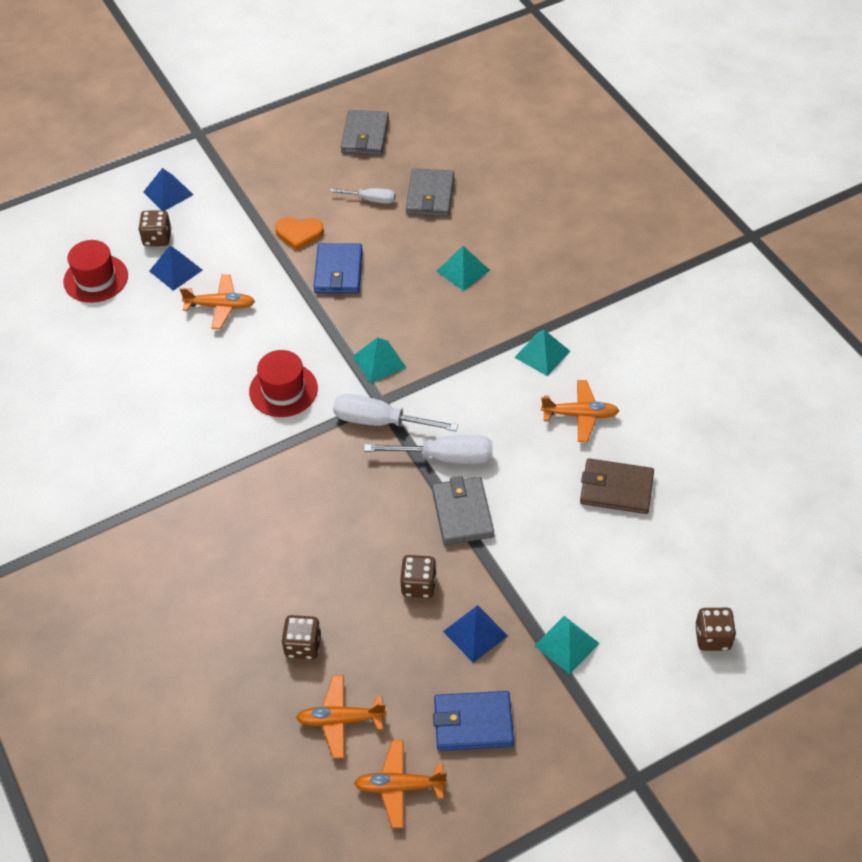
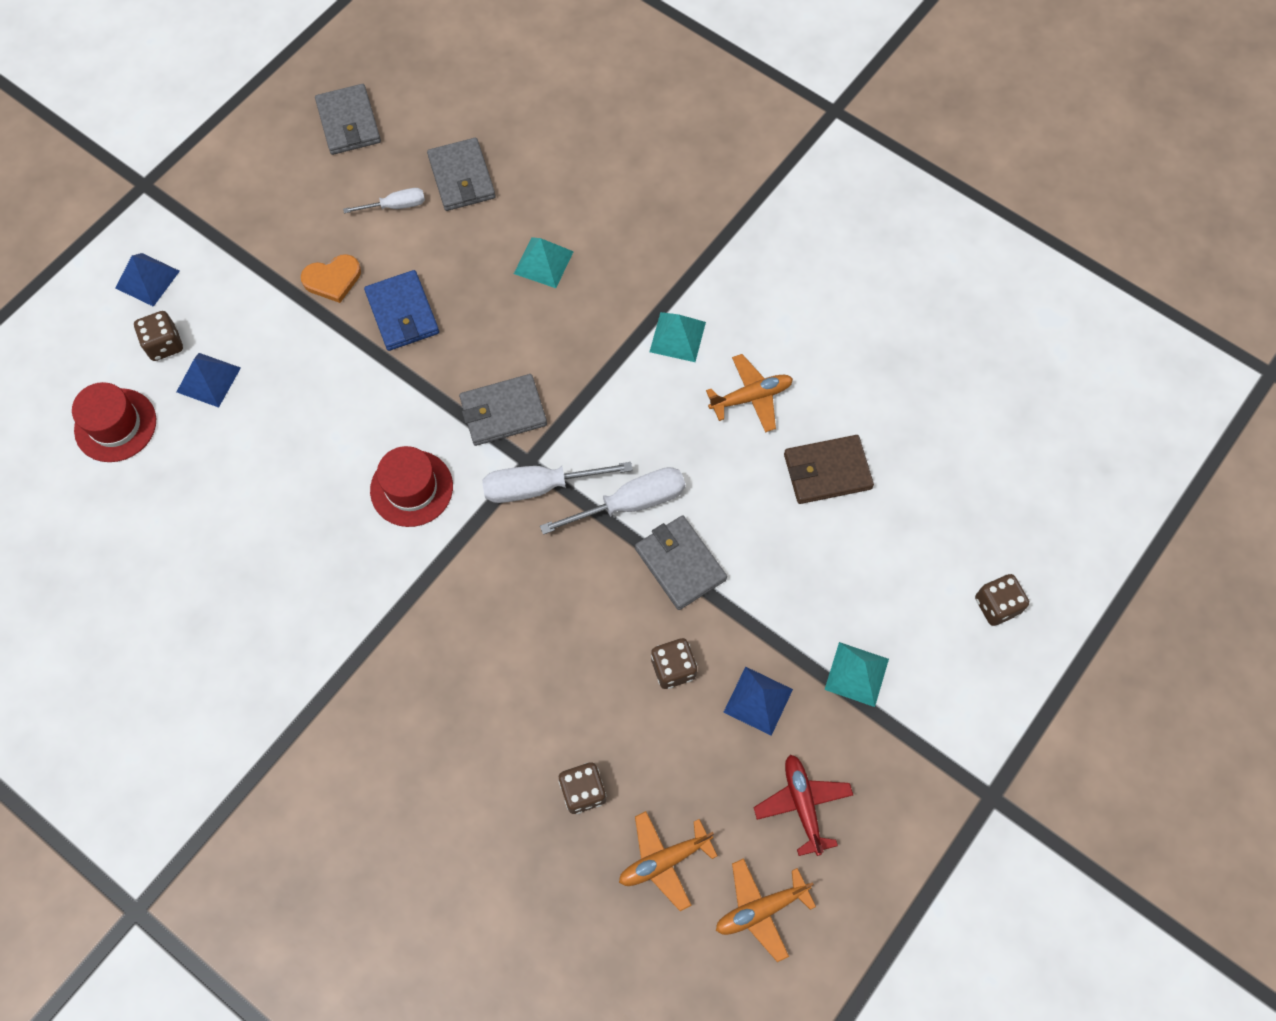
camera: 25 degrees left, 15 degrees up
orange plane [180,274,255,329] -> none
turquoise pyramid [353,337,406,383] -> grey wallet [459,374,547,446]
blue wallet [433,691,514,751] -> red plane [753,755,853,856]

